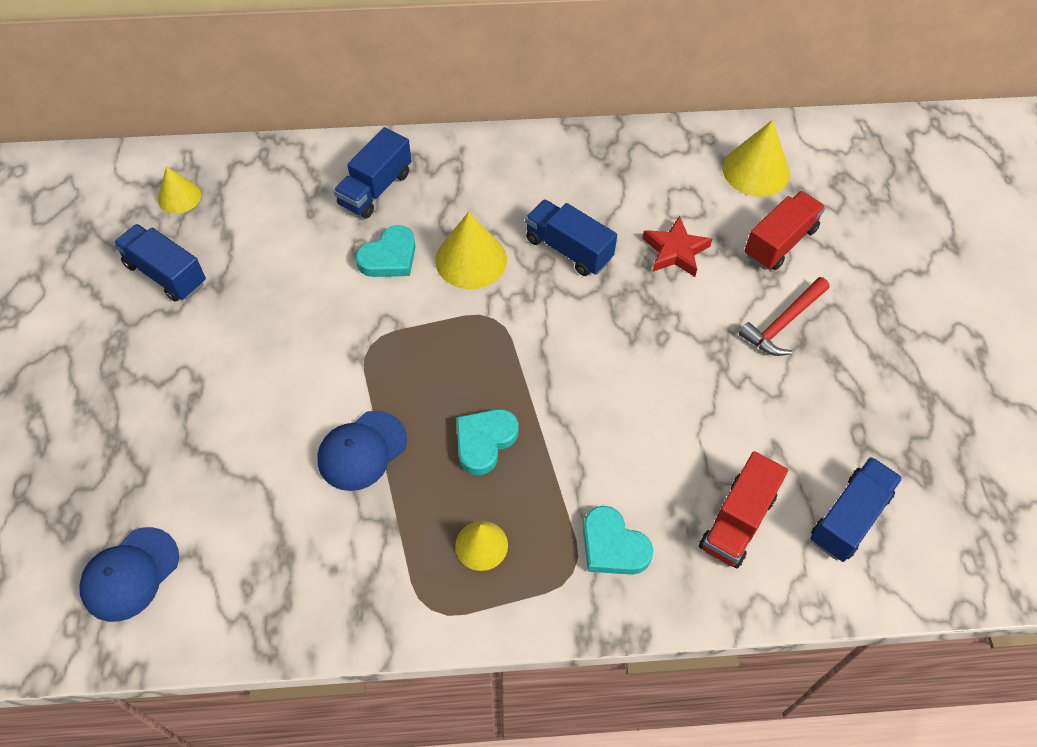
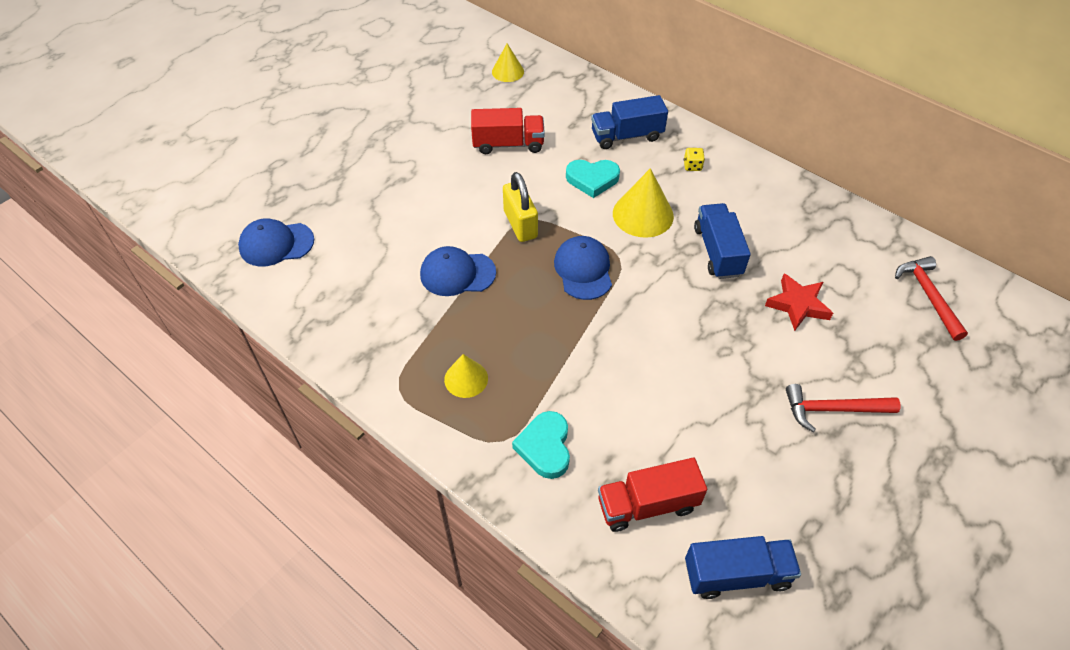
camera: 45 degrees right, 5 degrees down
blue truck [113,224,206,302] -> none
turquoise heart [456,409,519,475] -> none
yellow cone [722,120,790,197] -> red hammer [895,256,968,341]
red truck [744,191,826,270] -> red truck moved to [471,108,545,154]
none -> yellow padlock [503,172,538,242]
none -> blue cap [554,236,612,300]
none -> yellow dice [684,148,705,171]

